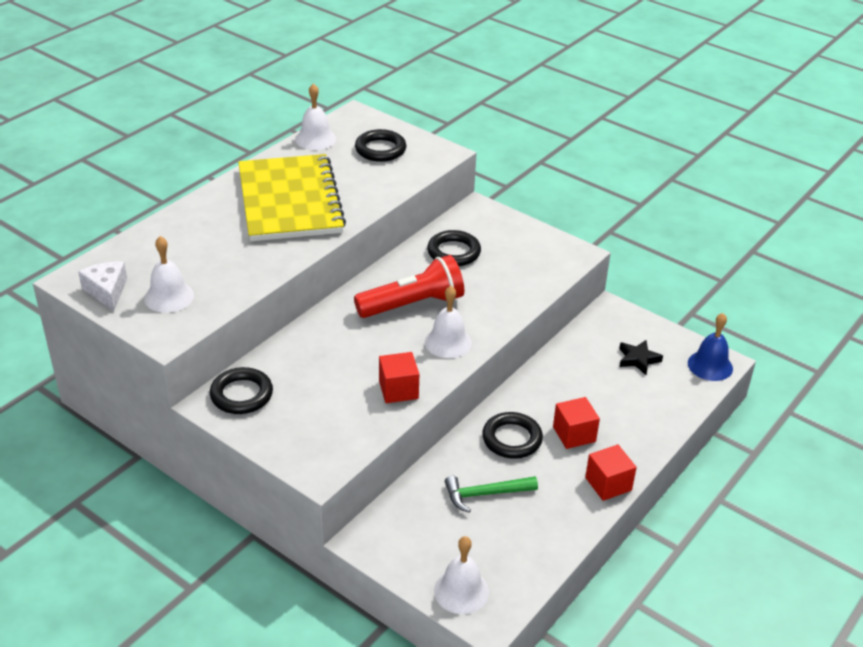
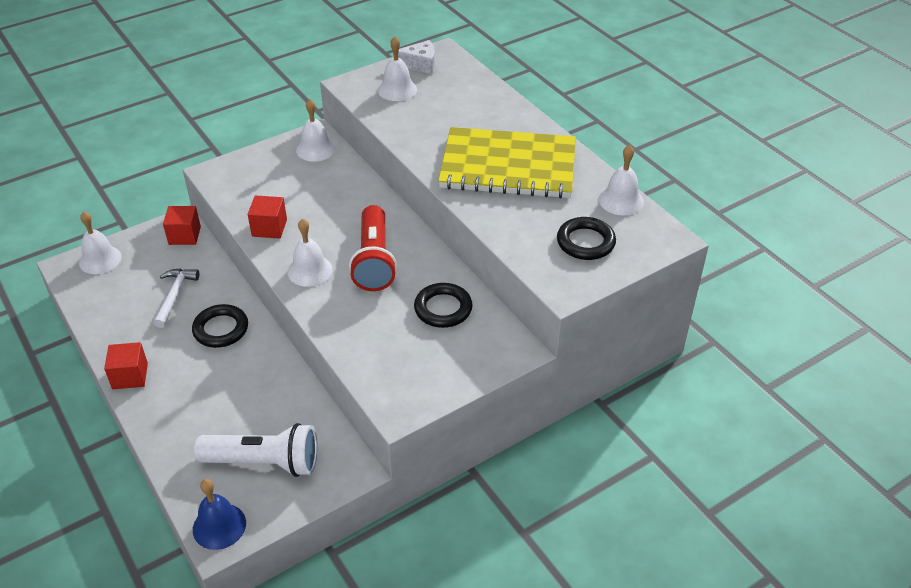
camera: 110 degrees right, 5 degrees up
black ring [210,367,273,414] -> white bell [296,99,336,162]
green hammer [445,476,538,513] -> white hammer [153,269,199,328]
red cube [553,397,600,449] -> red cube moved to [163,206,201,245]
black star [619,340,663,375] -> white flashlight [194,423,318,477]

